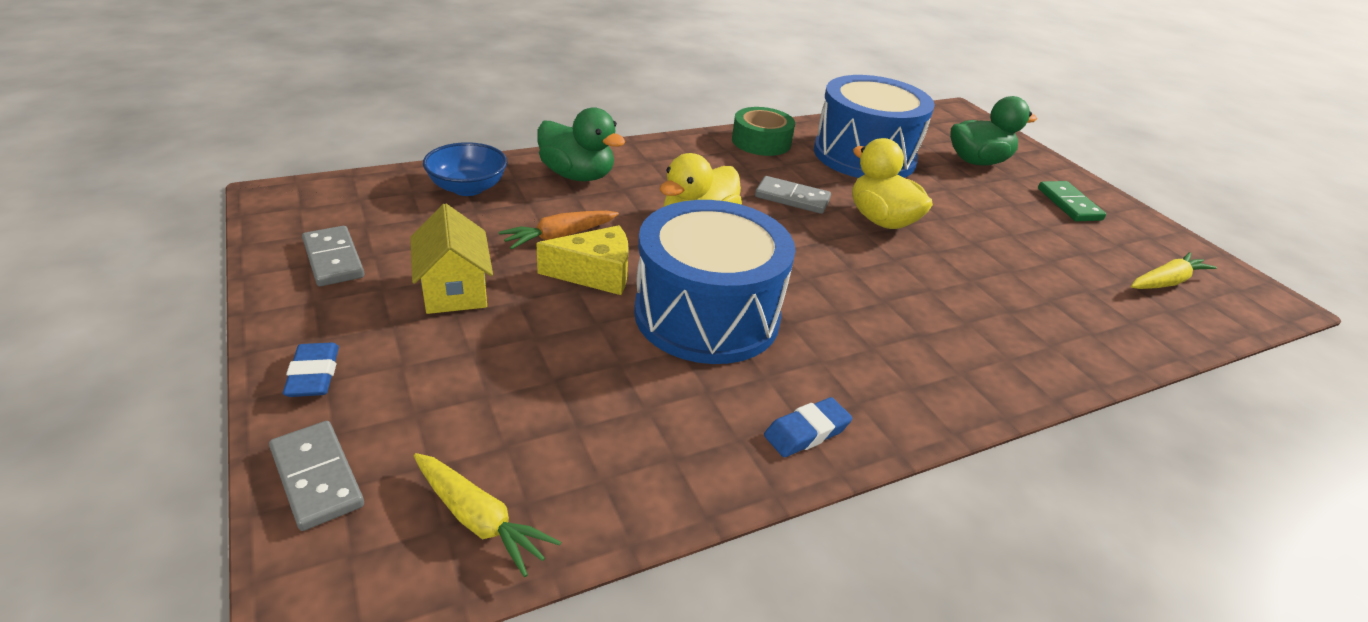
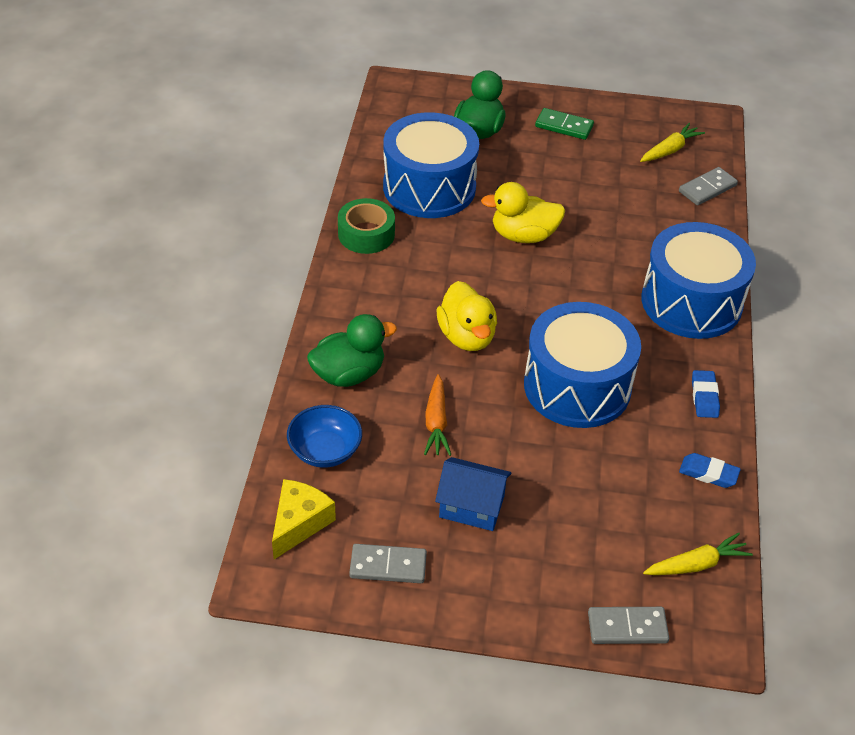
camera: 55 degrees left, 10 degrees up
blue eraser [283,343,339,397] -> blue eraser moved to [679,453,741,488]
yellow house [410,204,493,314] -> blue house [435,457,512,531]
yellow cheese [536,225,629,295] -> yellow cheese moved to [272,479,336,559]
grey domino [755,176,831,214] -> grey domino moved to [679,167,738,206]
yellow carrot [1131,252,1217,289] -> yellow carrot turned 45 degrees clockwise [640,123,705,162]
none -> blue drum [642,222,756,339]

